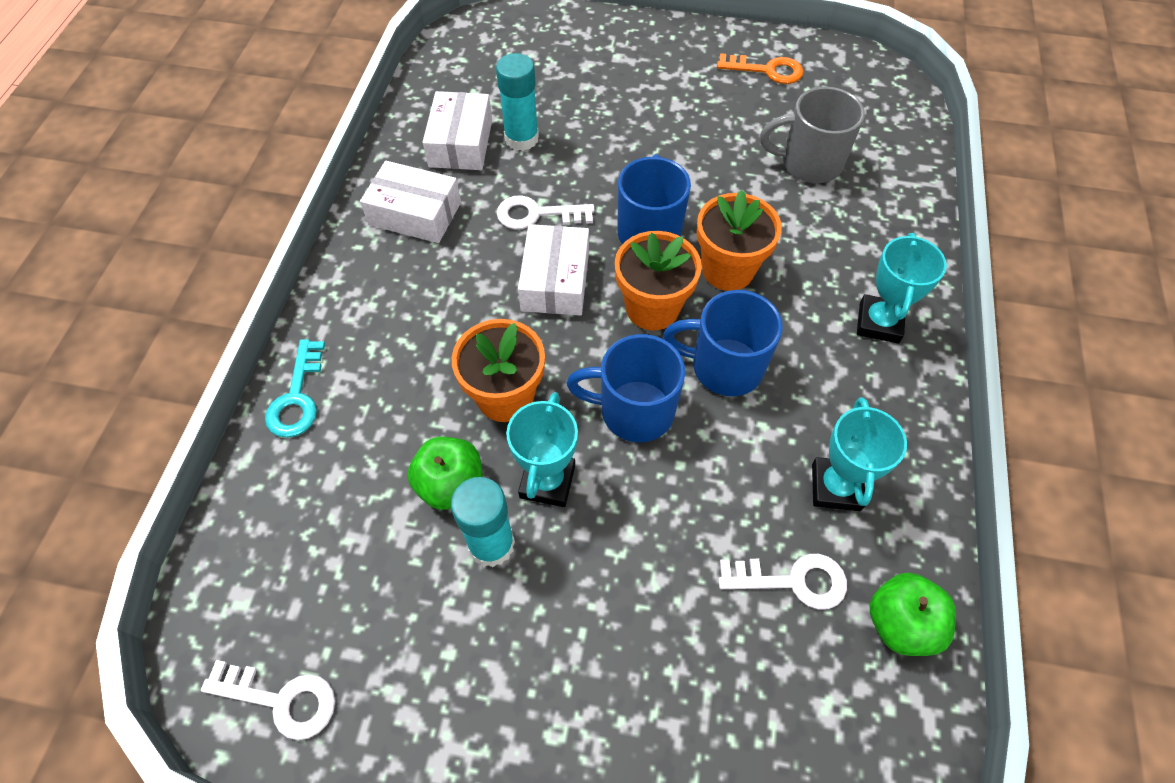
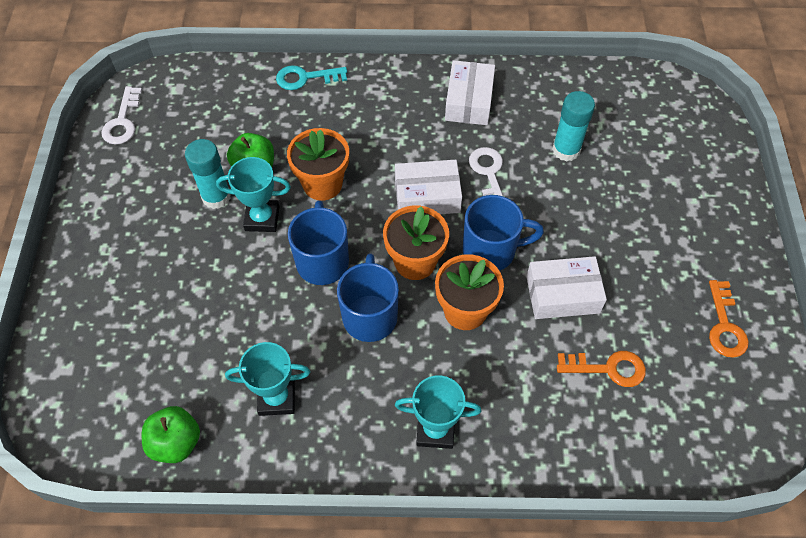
camera: 80 degrees right, 0 degrees up
white box [423,91,492,170] -> white box moved to [526,256,607,319]
white key [718,554,847,610] -> none
grey mug [760,87,865,183] -> orange key [557,351,646,387]

